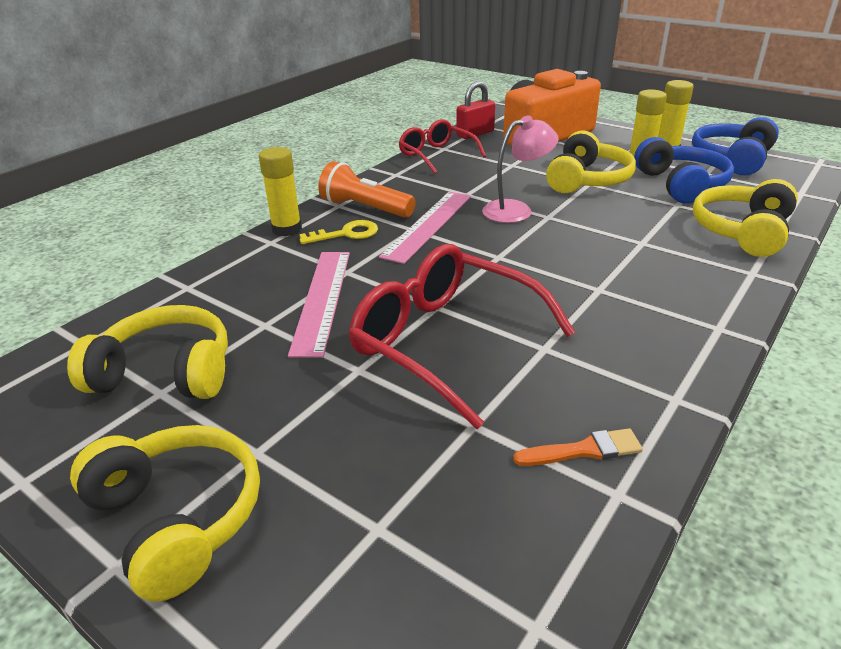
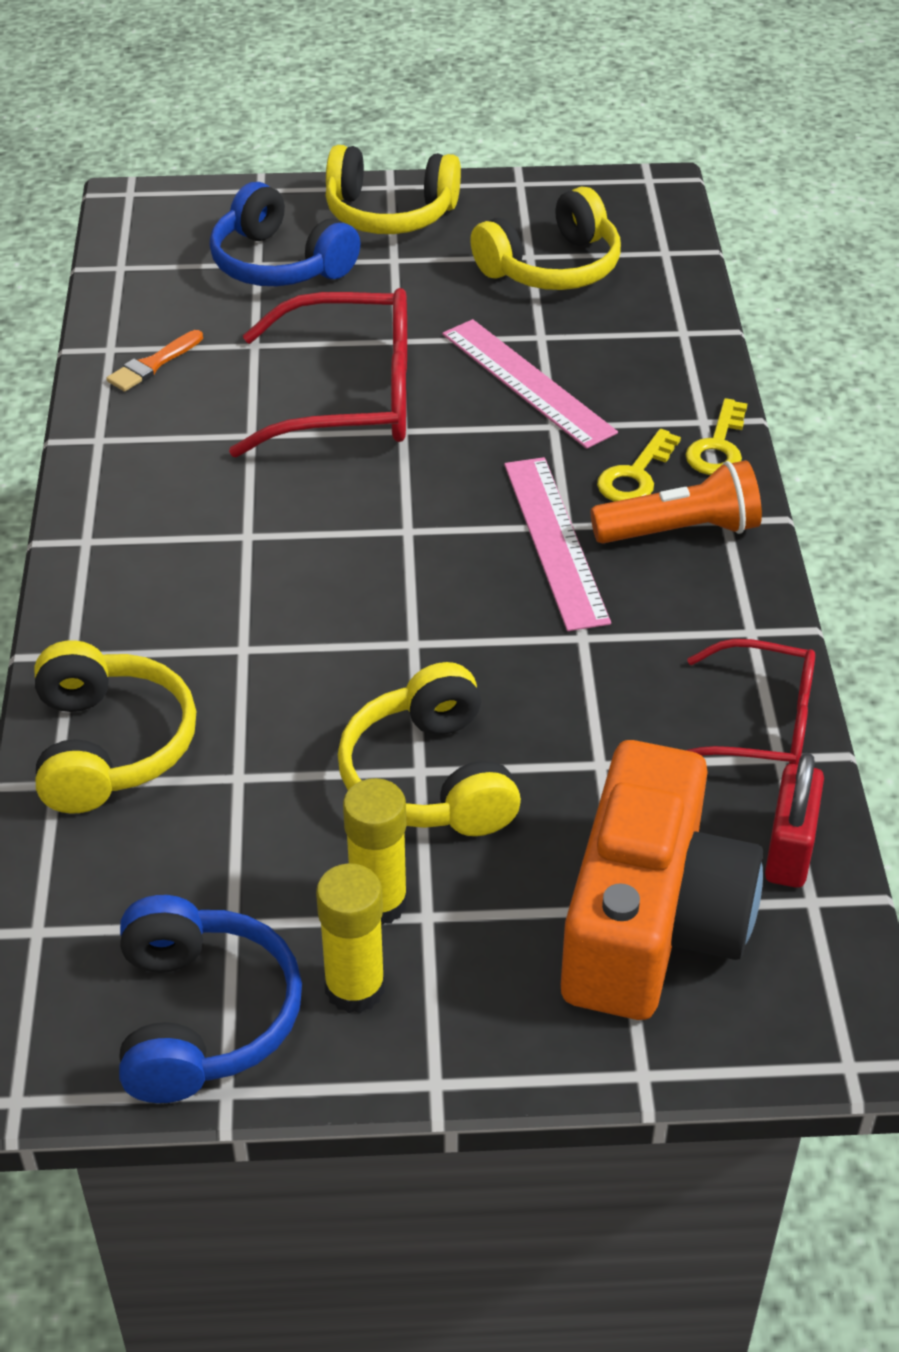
camera: 140 degrees right, 10 degrees up
yellow glue stick [259,147,302,236] -> yellow key [685,398,747,475]
pink lamp [482,115,559,223] -> none
blue headphones [634,137,734,203] -> blue headphones moved to [209,182,360,286]

